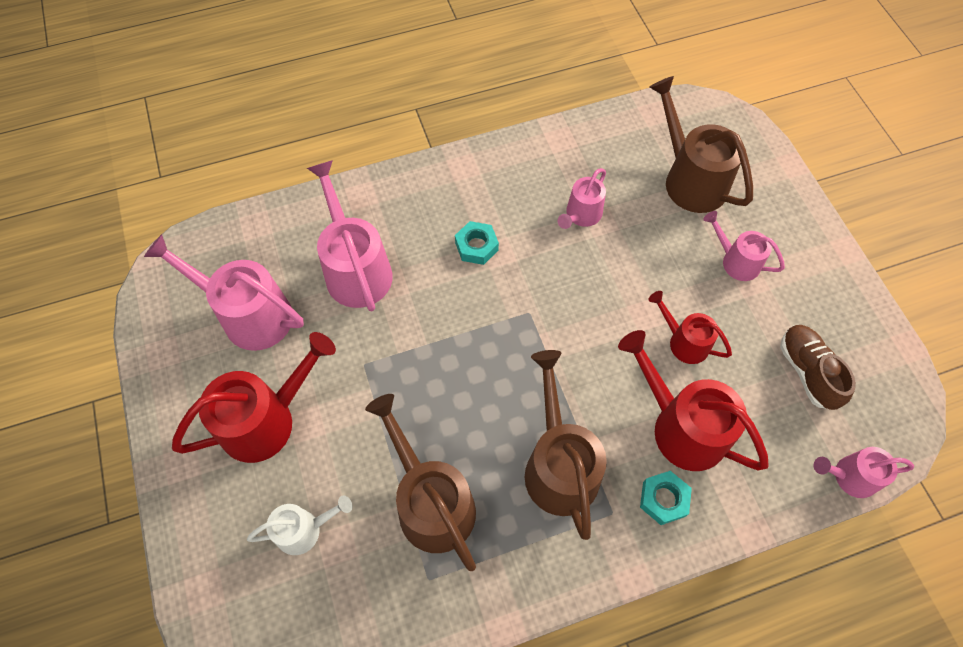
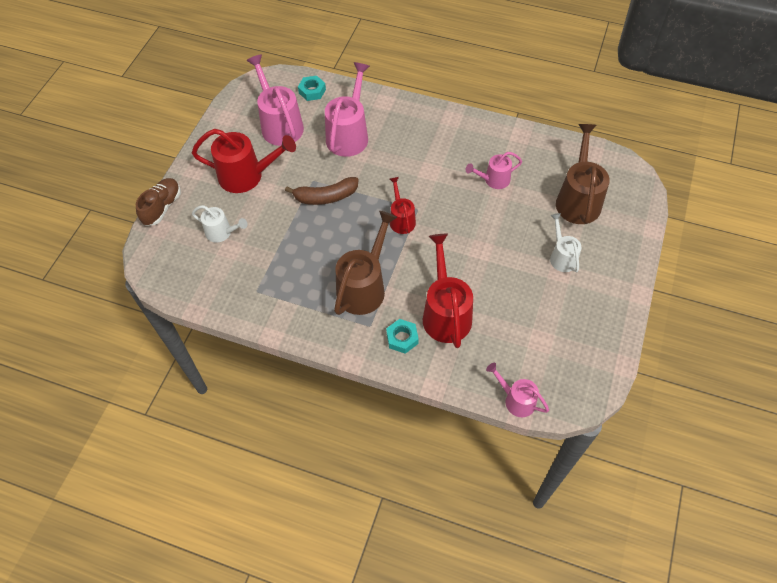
camera: 40 degrees right, 5 degrees down
brown watering can [365,394,476,571] -> none
turquoise nut [455,221,499,265] -> turquoise nut moved to [298,76,326,101]
red watering can [648,291,732,364] -> red watering can moved to [390,177,416,234]
pink watering can [703,211,785,281] -> white watering can [550,213,582,273]
brown shoe [780,325,856,410] -> brown shoe moved to [136,178,181,226]
none -> brown banana [285,177,359,205]

